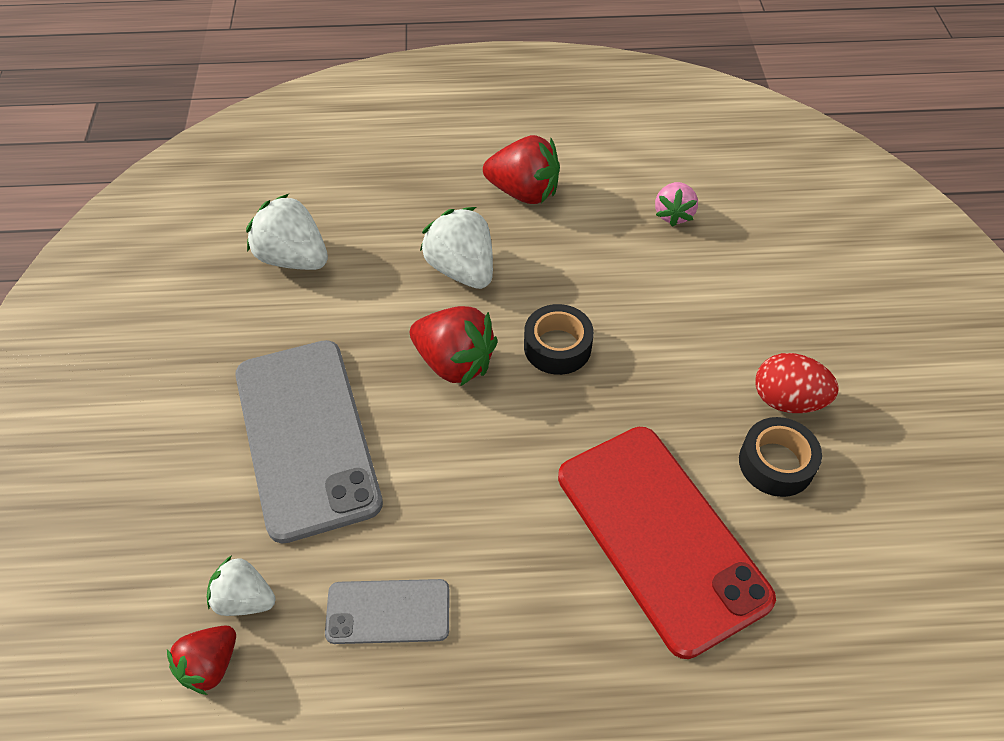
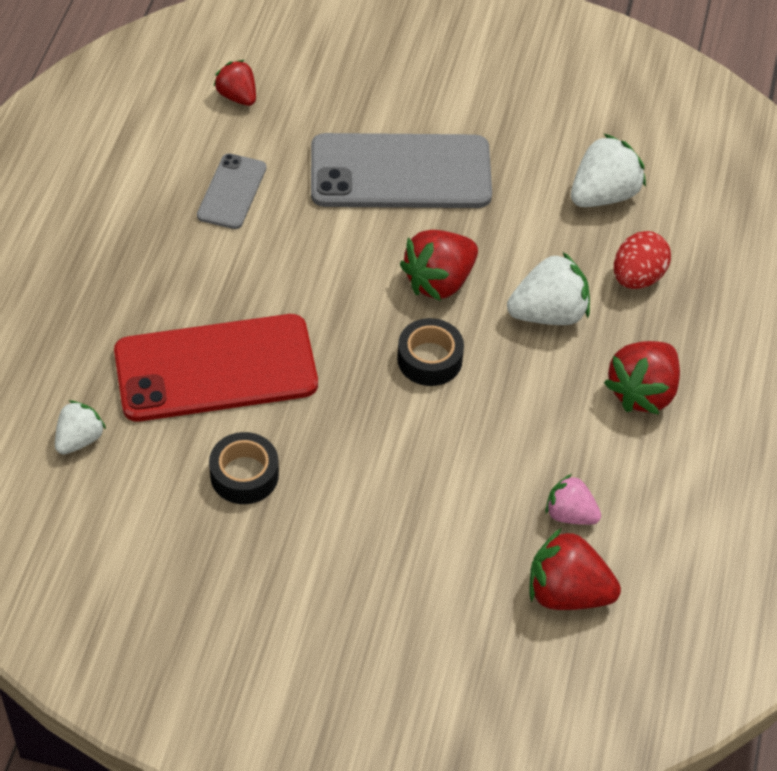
camera: 105 degrees right, 0 degrees up
white strawberry [207,555,276,616] -> white strawberry moved to [55,400,106,455]
red egg [755,353,838,413] -> red egg moved to [614,231,671,289]
none -> red strawberry [529,528,621,610]

